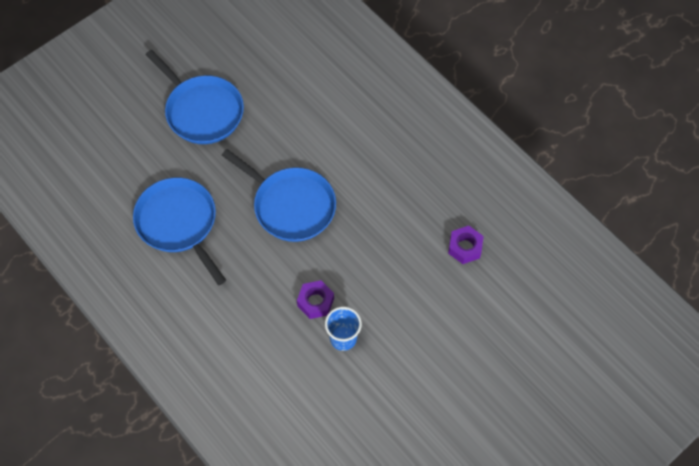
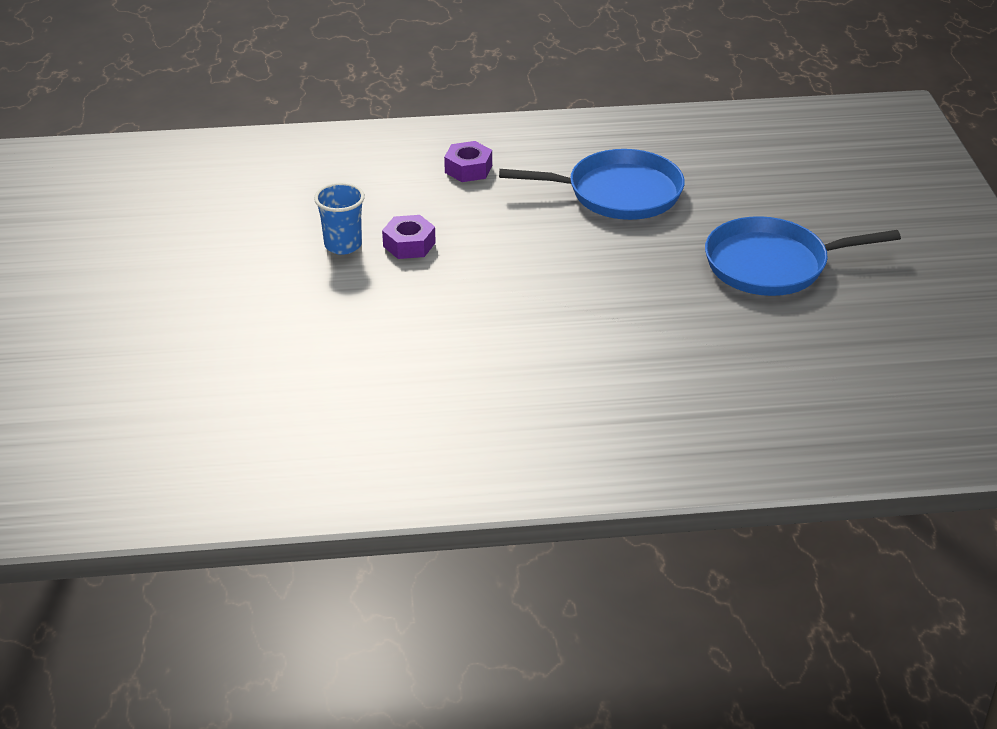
camera: 125 degrees right, 25 degrees down
blue pan [222,149,336,242] -> none
purple nut [448,226,484,264] -> purple nut moved to [444,141,492,182]

